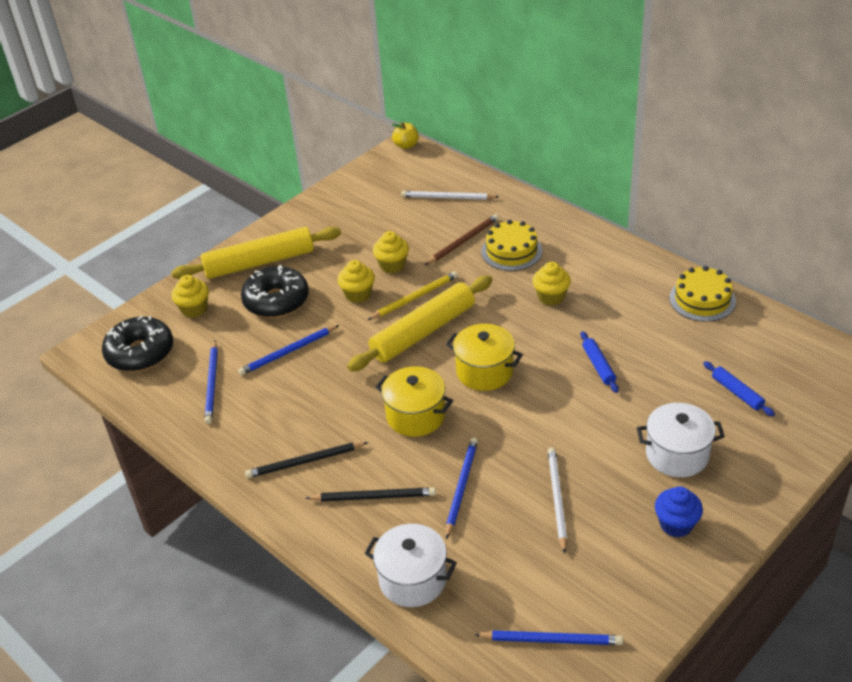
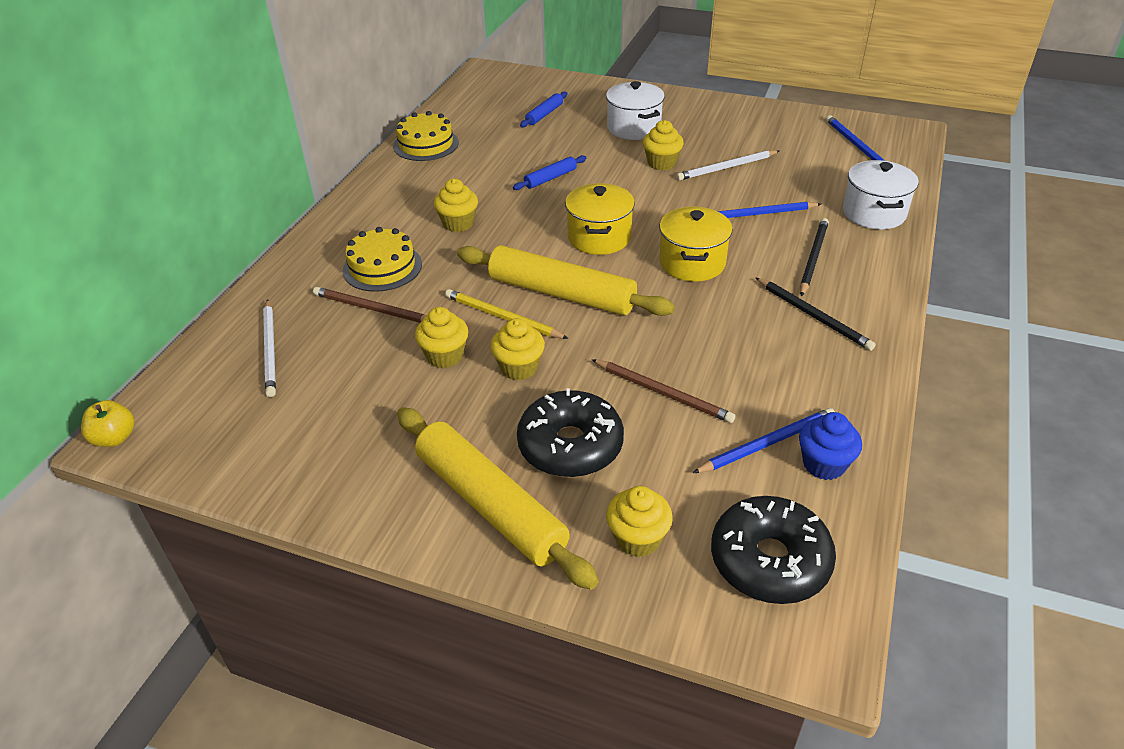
camera: 115 degrees left, 0 degrees up
blue pencil [238,325,339,375] -> brown pencil [592,359,735,423]
black pencil [306,487,436,502] -> black pencil turned 45 degrees clockwise [800,218,829,297]
blue cupcake [655,486,703,537] -> blue cupcake moved to [799,412,862,480]
none -> yellow cupcake [643,120,684,170]

